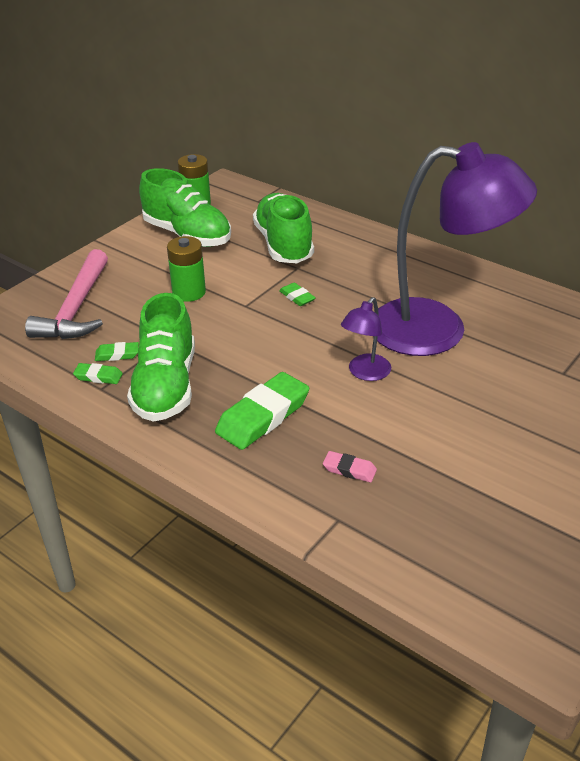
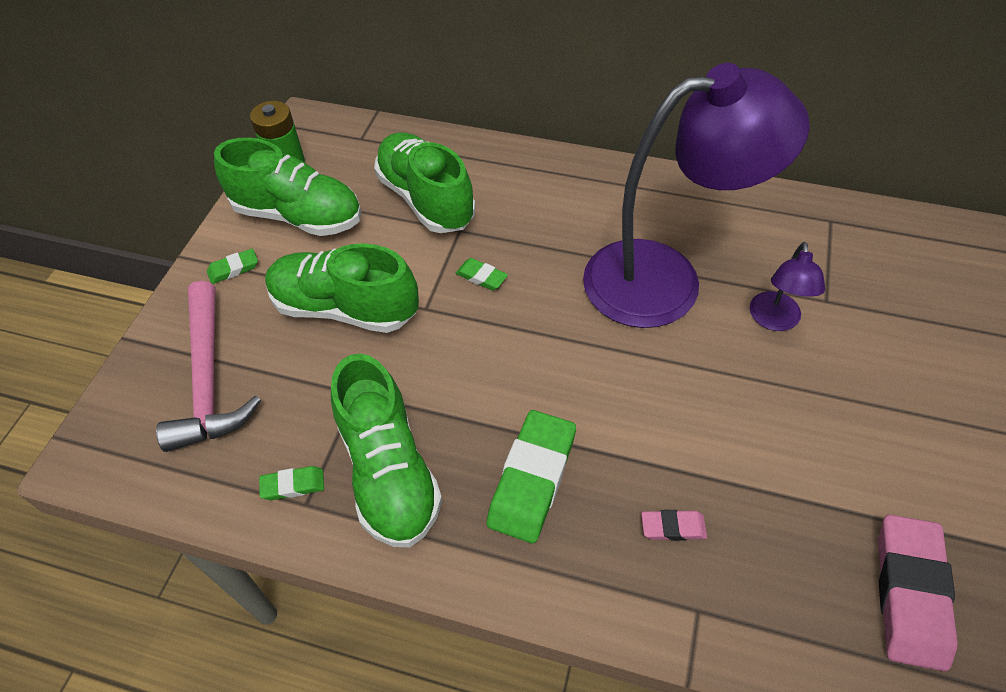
camera: 20 degrees left, 15 degrees up
green eraser [95,342,139,361] -> green eraser moved to [207,248,258,284]
green battery [167,236,206,302] -> green shoe [265,243,419,333]
purple lamp [341,297,391,381] -> purple lamp moved to [750,242,825,331]
none -> pink eraser [878,515,958,671]

